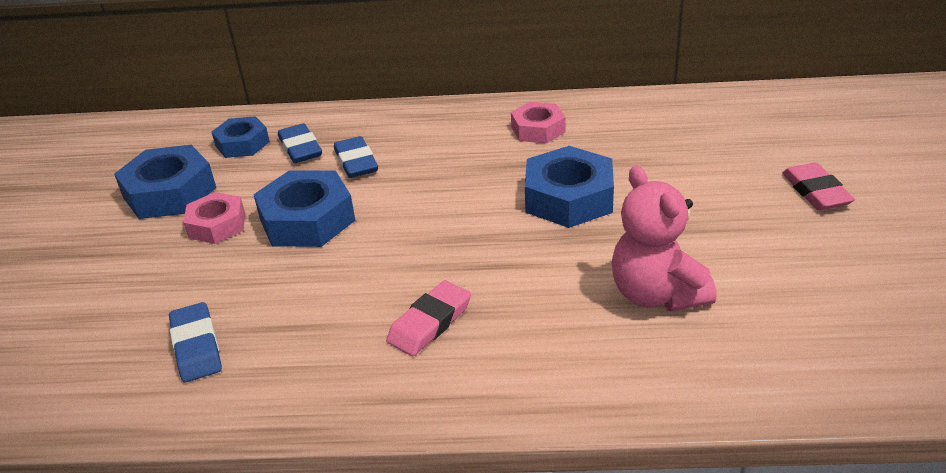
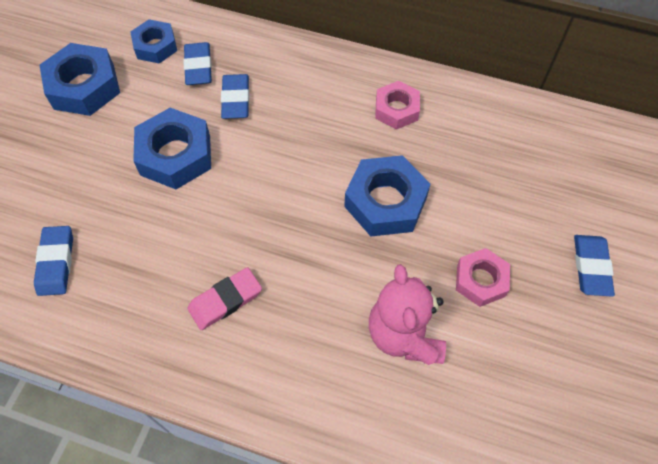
camera: 15 degrees right, 25 degrees up
pink nut [183,192,245,244] -> pink nut moved to [456,248,510,307]
pink eraser [782,163,855,210] -> blue eraser [574,235,615,297]

